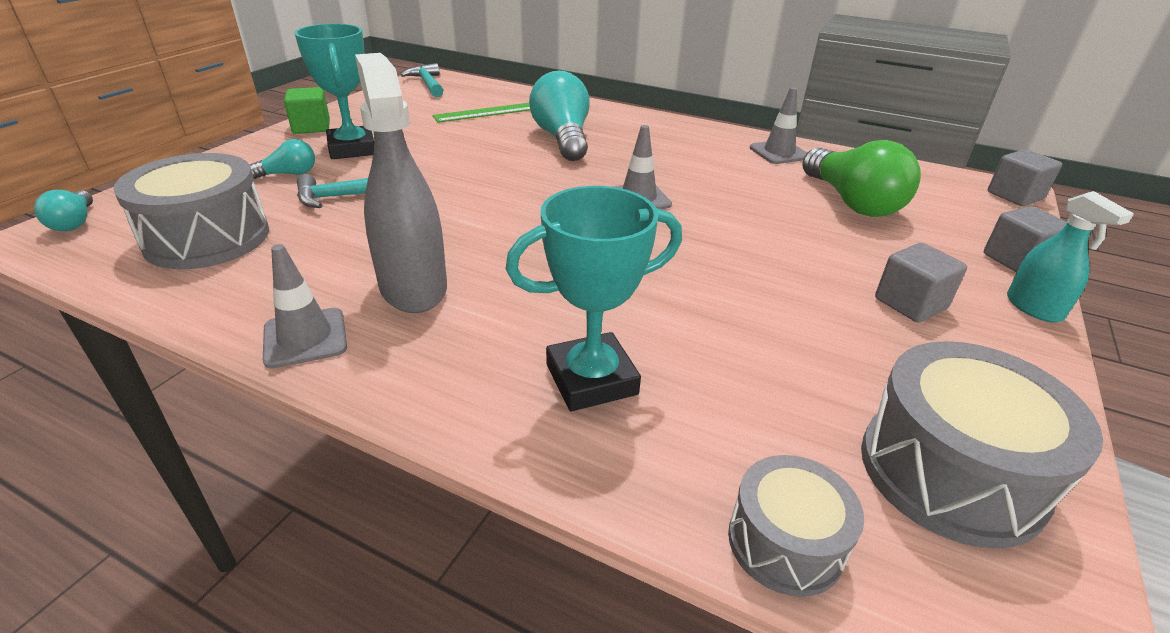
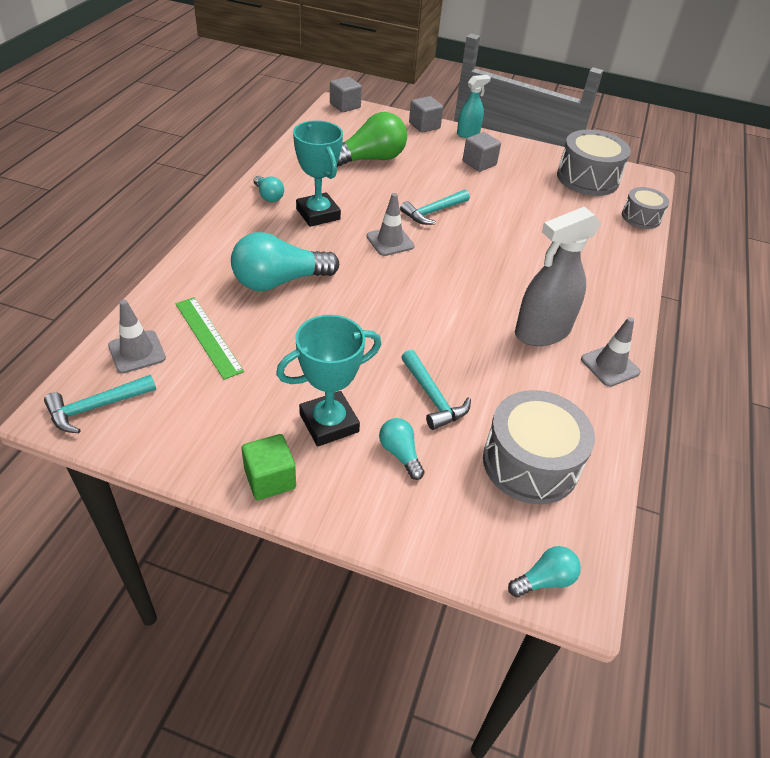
camera: 100 degrees left, 10 degrees up
turquoise trophy [505,186,682,411] -> turquoise trophy moved to [293,120,343,227]
grey traffic cone [750,87,807,164] -> grey traffic cone moved to [108,300,166,374]
none -> turquoise light bulb [254,175,284,202]
none -> turquoise hammer [400,189,470,225]

